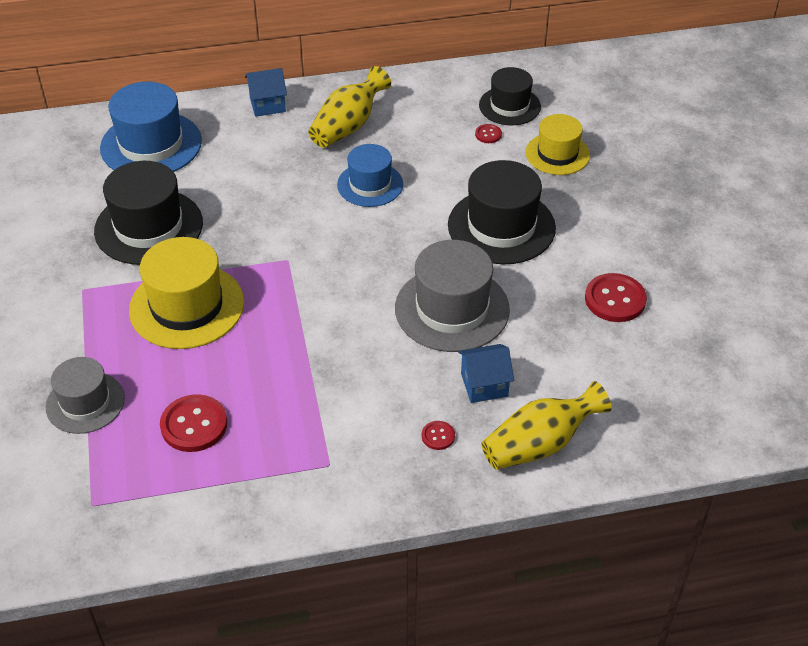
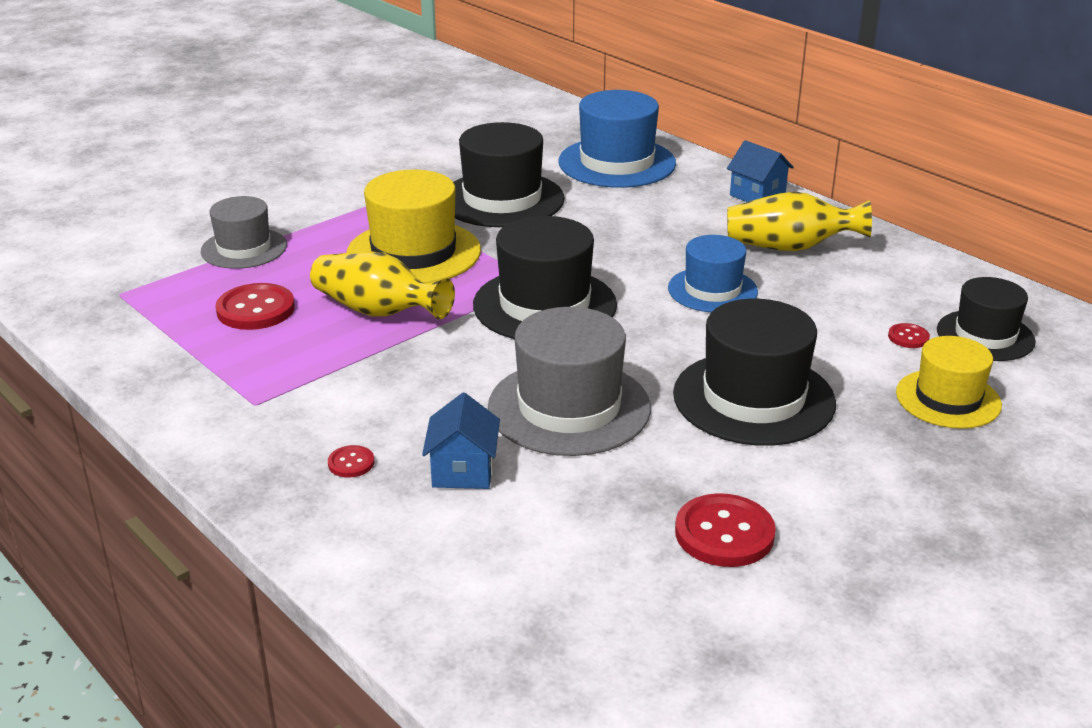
camera: 60 degrees right, 15 degrees down
blue house [458,344,514,403] -> blue house turned 45 degrees clockwise [422,393,500,489]
yellow vase [481,381,612,470] -> yellow vase moved to [310,251,455,319]
none -> black hat [473,216,617,339]

